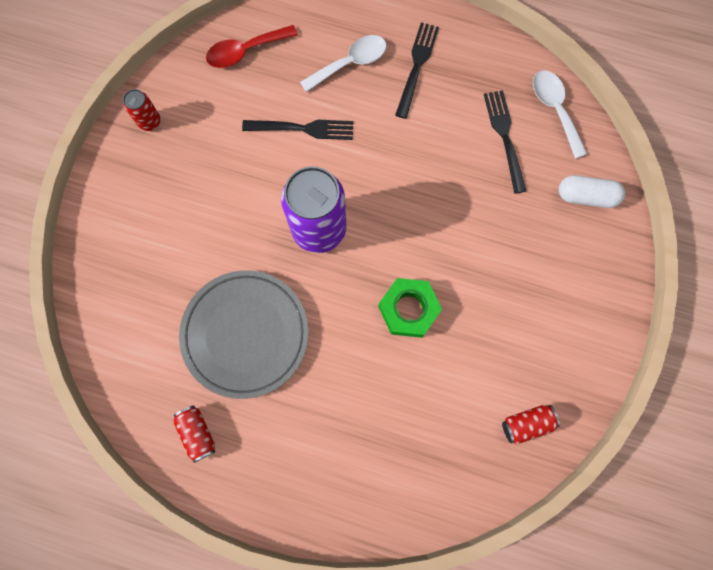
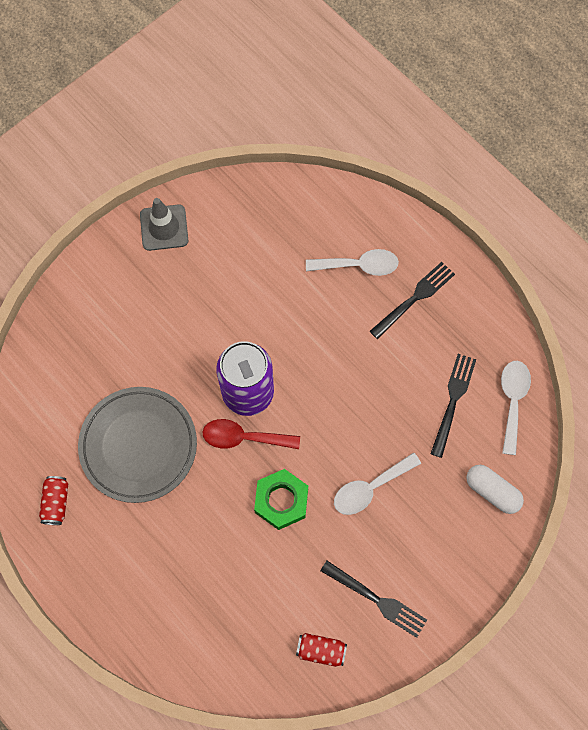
camera: 30 degrees right, 5 degrees down
red can [123,89,161,131] -> grey traffic cone [140,198,188,251]
red spoon [206,25,298,68] -> red spoon moved to [202,419,300,449]
black fork [242,120,353,140] -> black fork moved to [320,561,427,638]
none -> white spoon [334,452,421,515]

